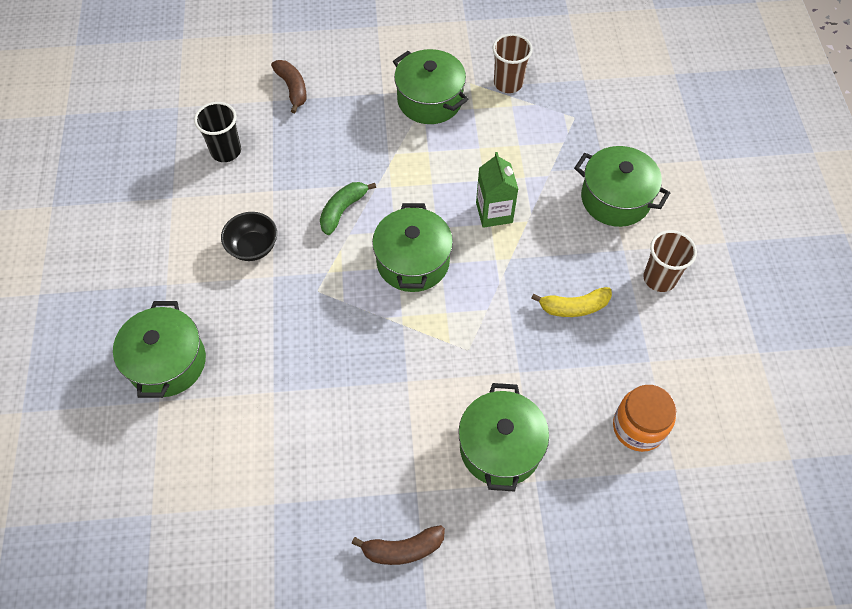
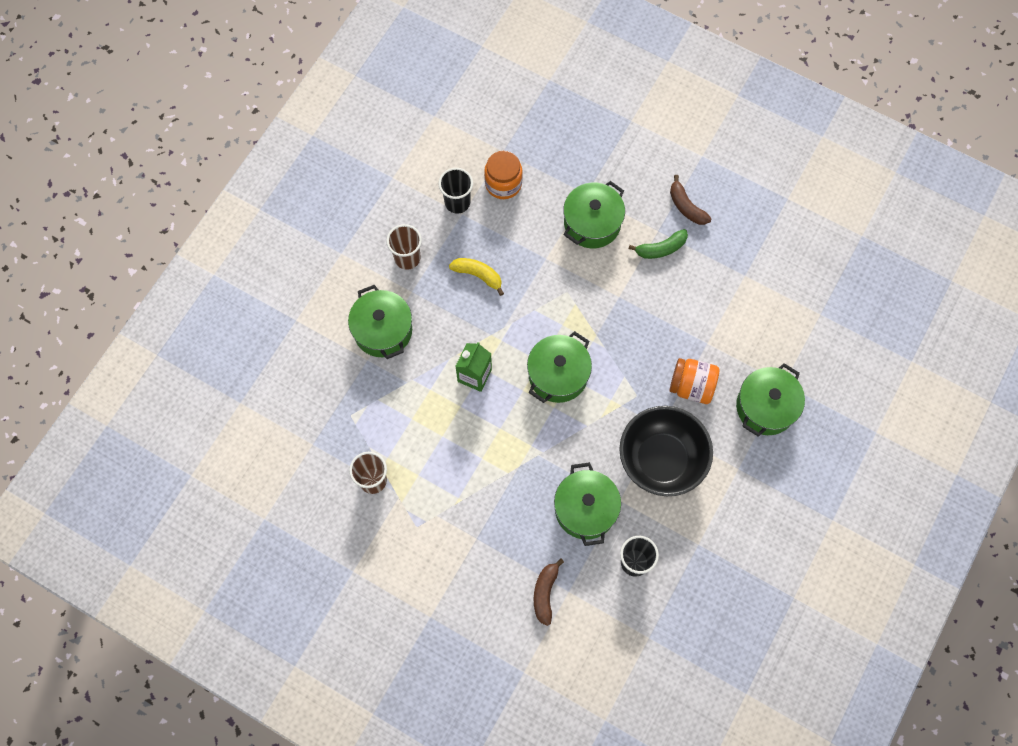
camera: 145 degrees left, 10 degrees up
black bowl [221,212,277,261] -> black bowl [619,406,713,496], size x1.96
green banana [320,182,376,235] -> green banana moved to [629,229,688,259]
brown banana [352,525,445,565] -> brown banana turned 150 degrees counterclockwise [670,175,712,225]
green pot [393,49,469,124] -> green pot moved to [554,462,621,546]
none -> black cup [439,168,473,214]
none -> orange jar [669,358,719,404]

